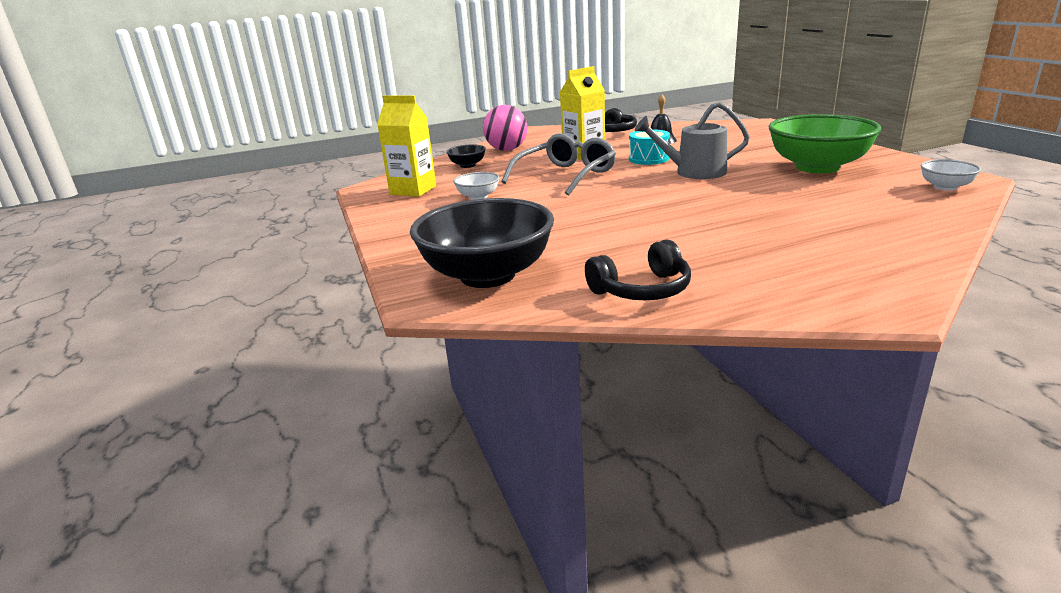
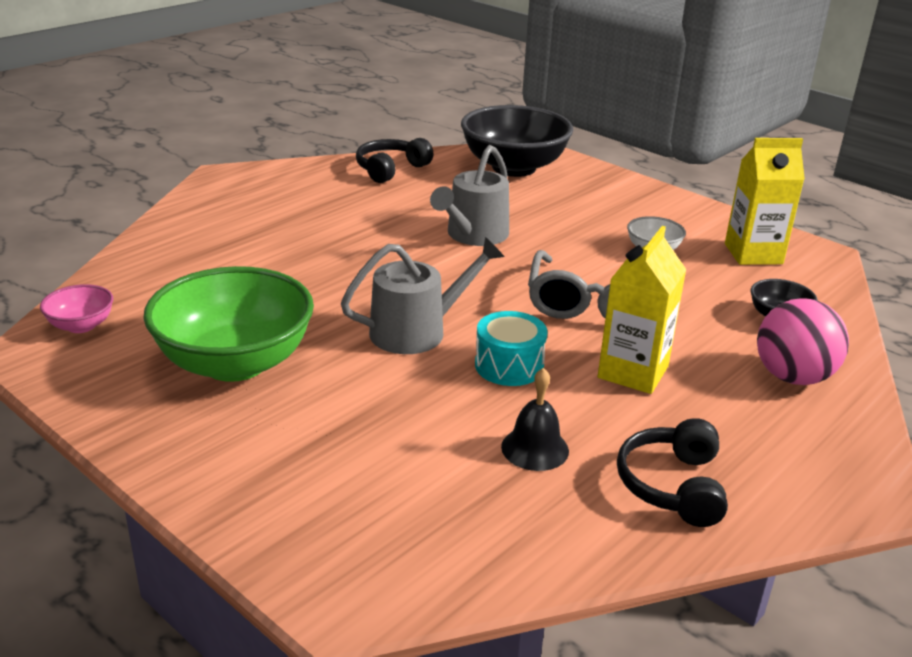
camera: 150 degrees right, 5 degrees up
white bowl [920,160,981,191] -> pink bowl [40,284,113,333]
none -> grey watering can [430,145,509,246]

